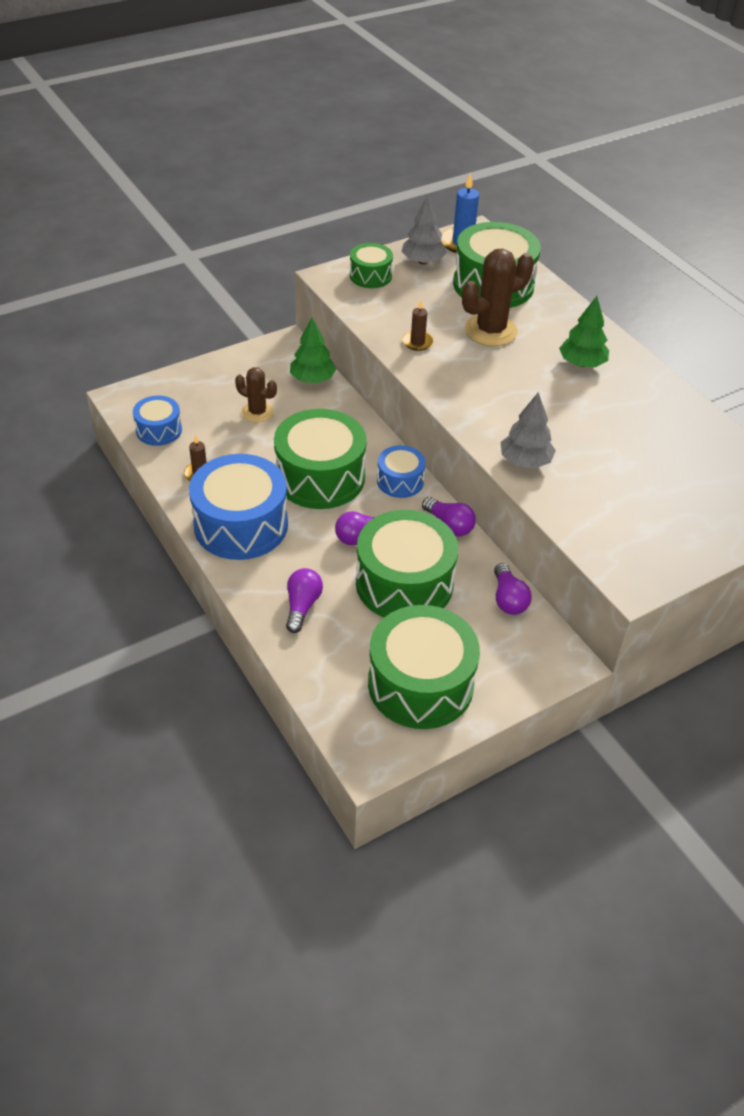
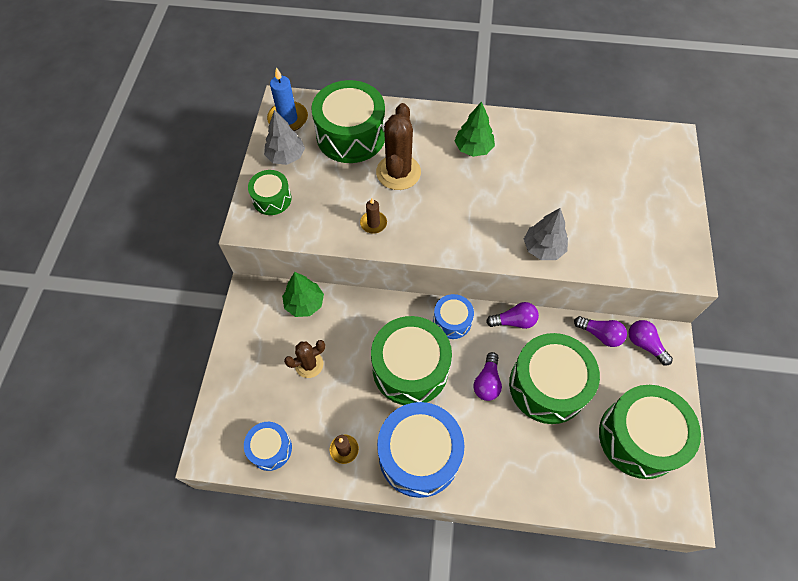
camera: 50 degrees left, 15 degrees up
purple light bulb [286,568,323,633] -> purple light bulb moved to [628,320,673,365]

